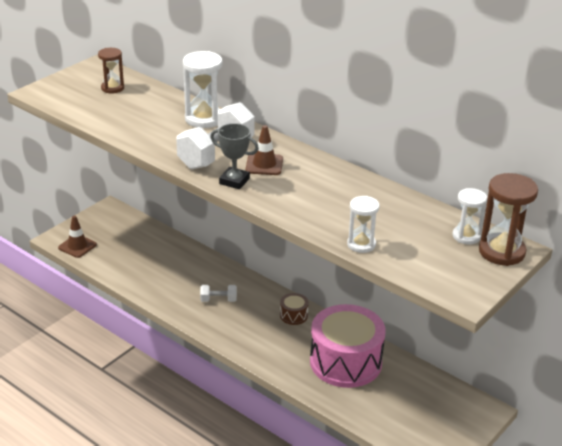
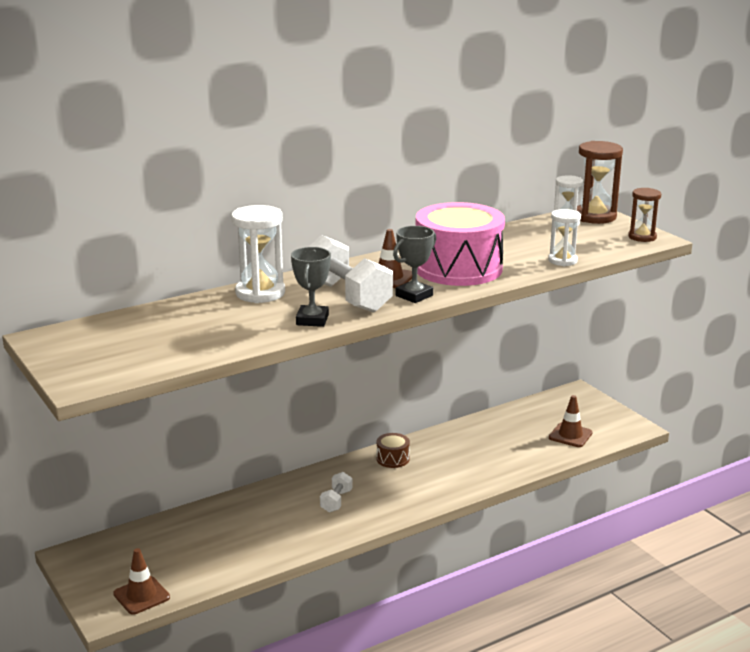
camera: 70 degrees left, 10 degrees down
brown hourglass [98,48,124,94] -> brown hourglass moved to [628,188,661,242]
pink drum [310,304,385,388] -> pink drum moved to [416,202,505,286]
none -> grey trophy [291,247,331,327]
none -> brown traffic cone [549,395,592,447]

